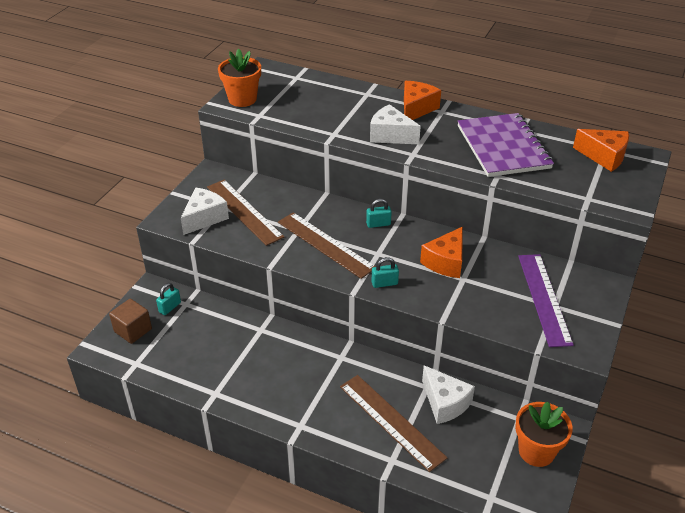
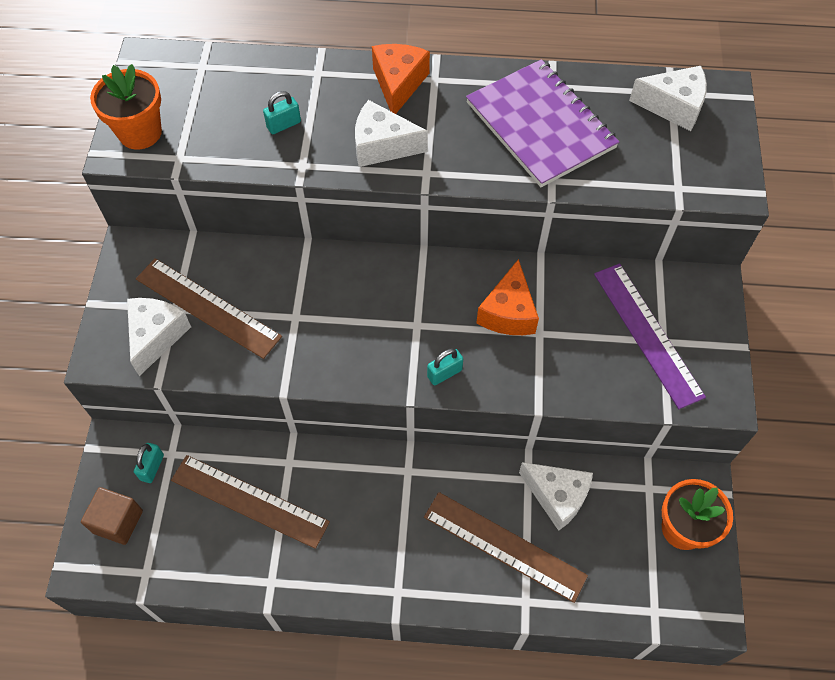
camera: 20 degrees left, 20 degrees up
brown ruler [278,212,376,279] -> brown ruler moved to [171,455,330,549]
turquoise padlock [366,199,392,228] -> turquoise padlock moved to [263,91,301,134]
orange cheese [573,129,629,172] -> white cheese [629,66,707,131]

